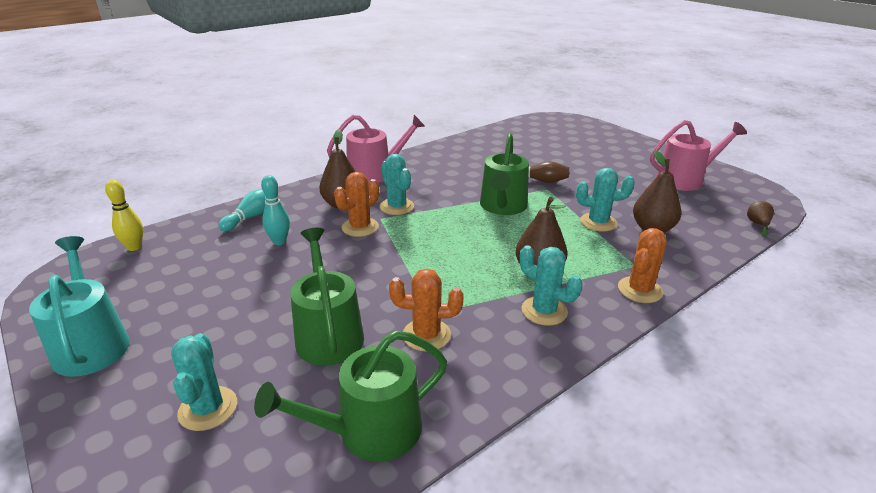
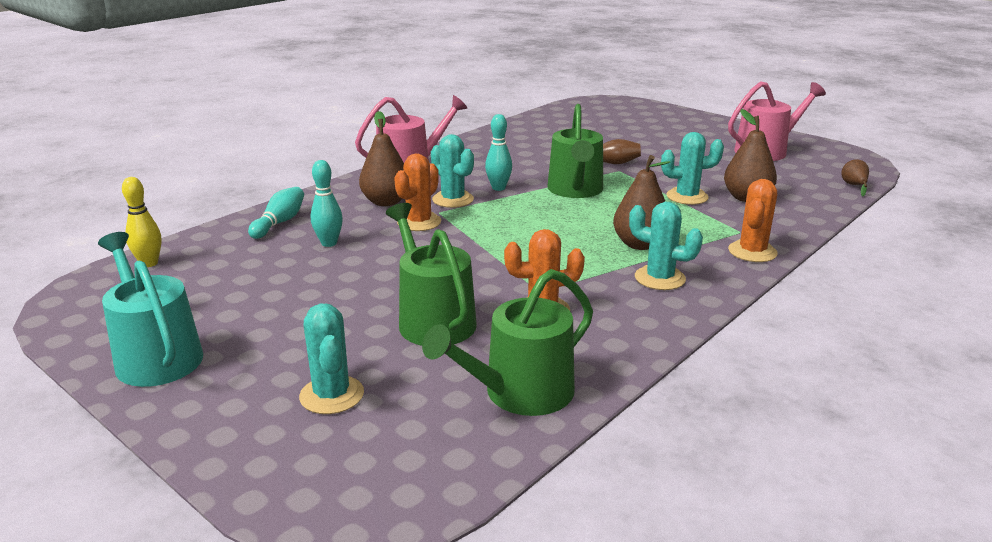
camera: 10 degrees left, 5 degrees down
none -> turquoise bowling pin [485,114,512,191]

